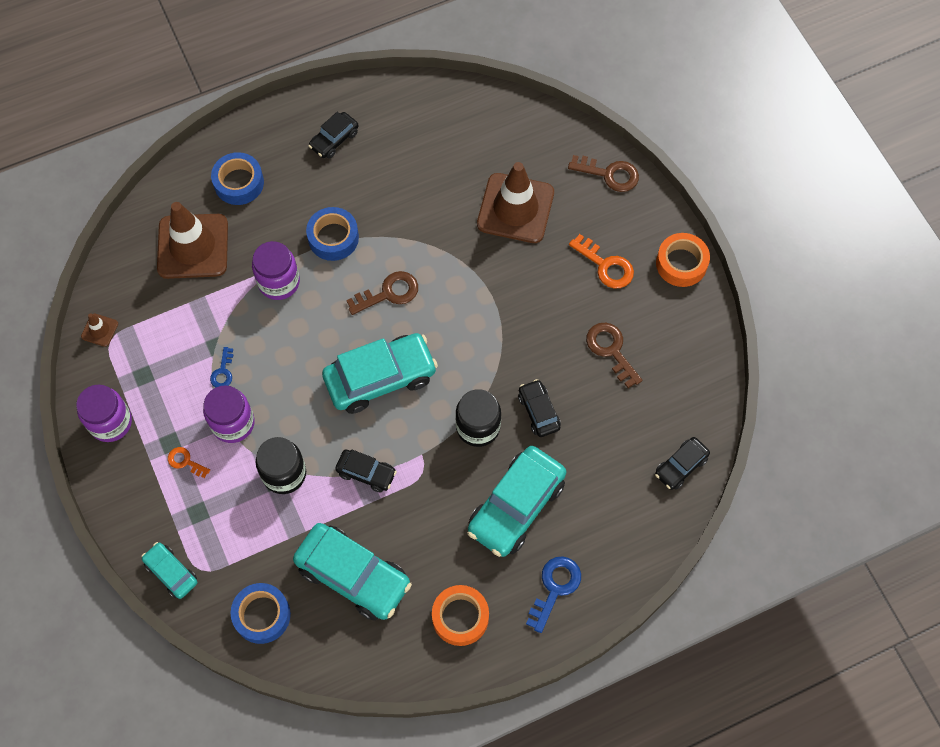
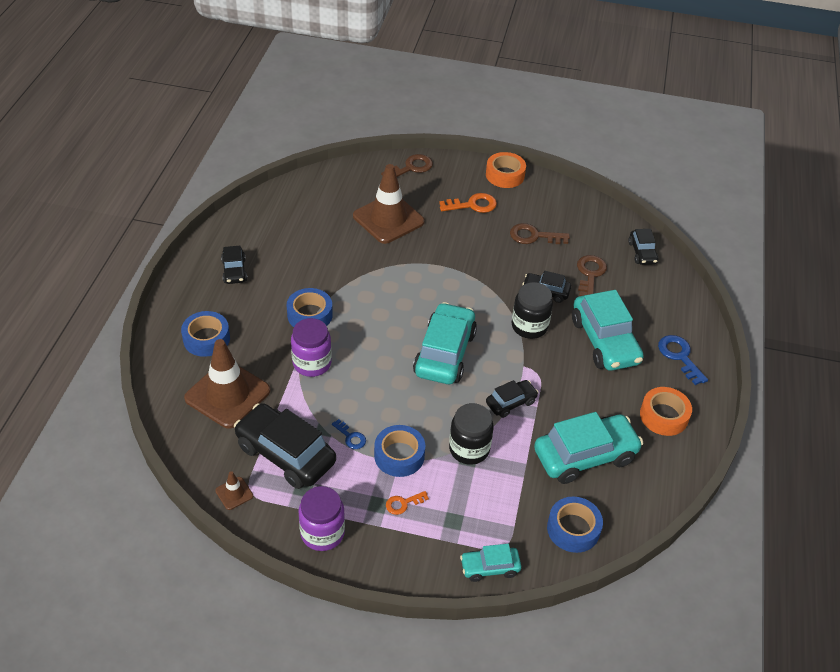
camera: 55 degrees left, 20 degrees down
purple jar [203,385,255,443] -> blue tape [374,425,425,477]
brown key [346,271,418,315] -> brown key moved to [577,255,607,296]
none -> black car [234,403,336,489]

